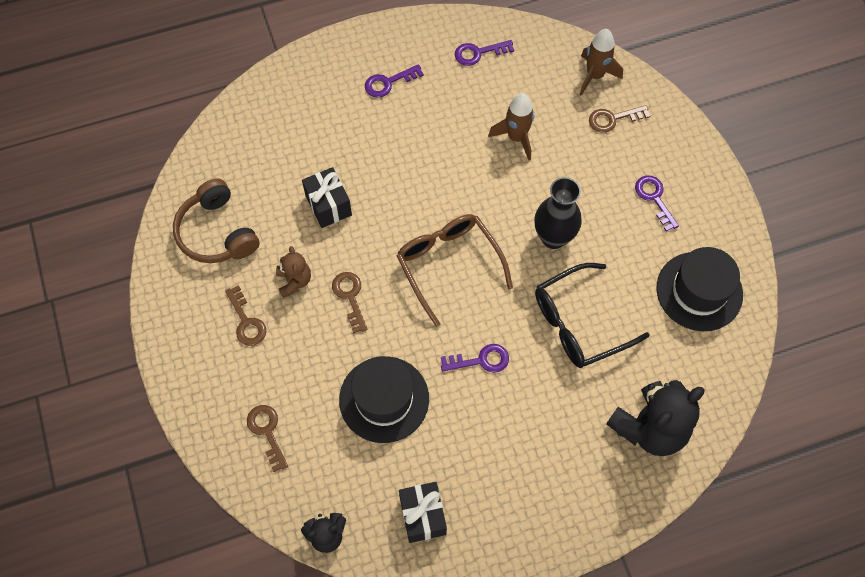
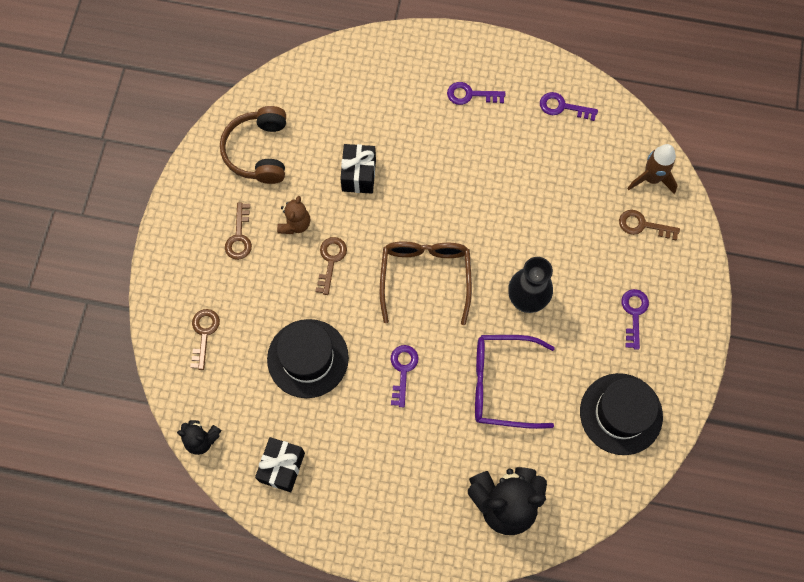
camera: 30 degrees right, 5 degrees up
purple key [441,344,509,373] -> purple key turned 105 degrees counterclockwise [391,345,419,407]
brown rocket [488,93,534,160] -> none
black glasses [535,263,650,368] -> purple glasses [475,335,555,429]

